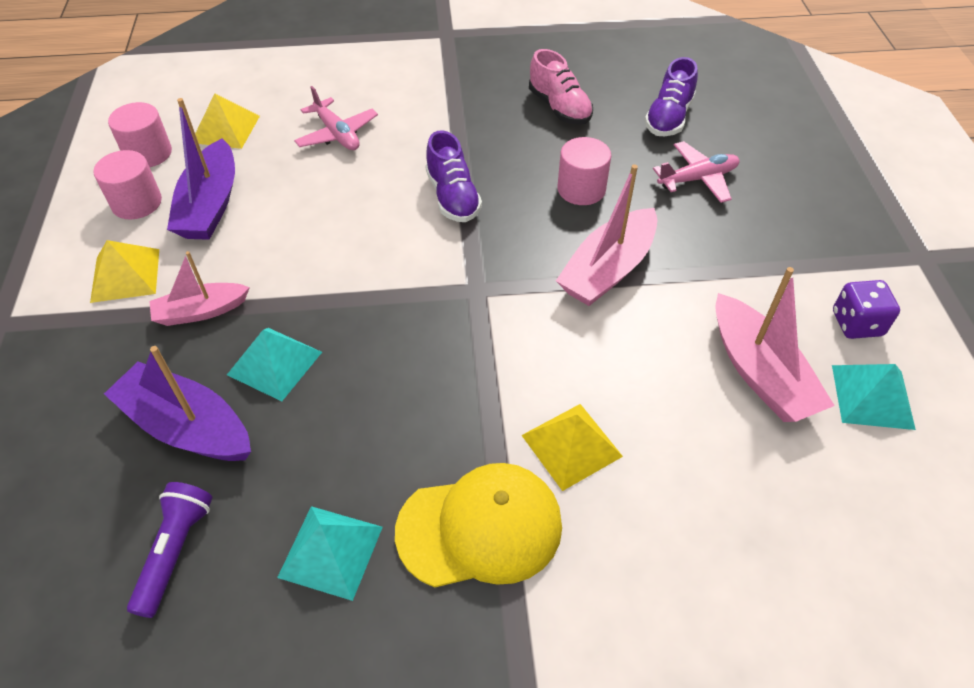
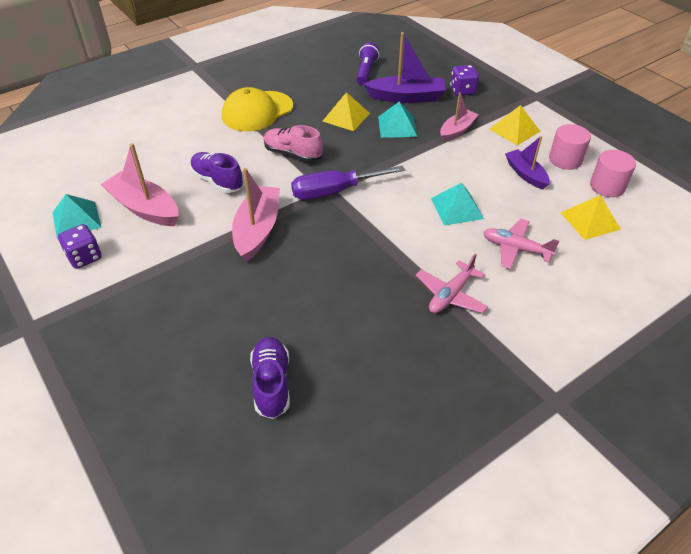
camera: 150 degrees right, 5 degrees down
purple flashlight [127,482,212,618] -> purple flashlight turned 150 degrees counterclockwise [356,43,379,85]
purple boat [167,98,235,240] -> purple boat [505,136,550,189], size x0.64
turquoise pyramid [277,506,383,601] -> turquoise pyramid moved to [431,183,484,226]
purple shoe [425,130,482,222] -> purple shoe moved to [190,152,244,193]
yellow pyramid [521,404,623,491] -> yellow pyramid moved to [323,92,370,131]
pink shoe [529,49,593,125] -> pink shoe moved to [264,125,323,162]
pink cylinder [558,137,611,205] -> none
pink plane [653,141,739,203] -> pink plane moved to [416,254,488,313]
none -> purple screwdriver [291,165,405,200]
none -> purple dice [450,65,479,96]

